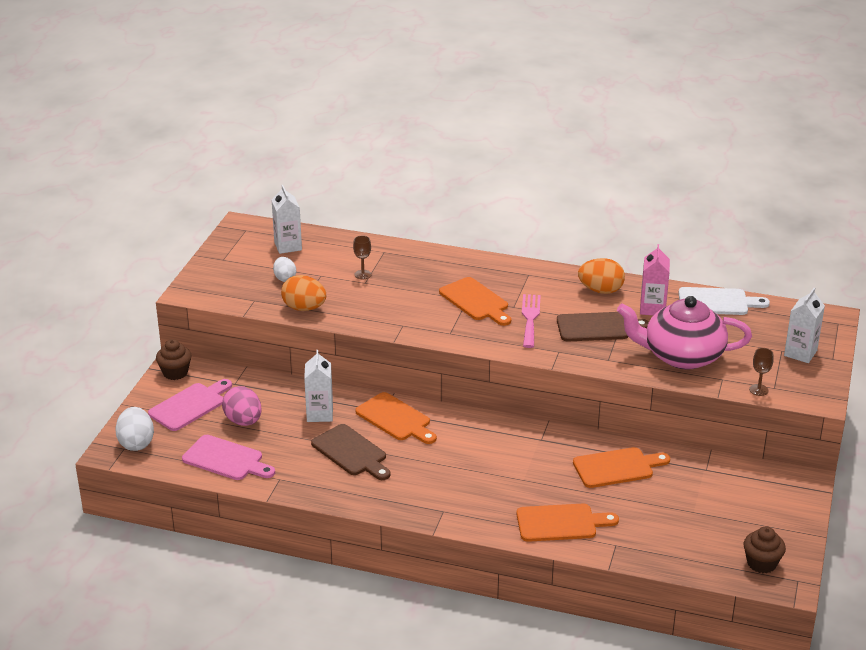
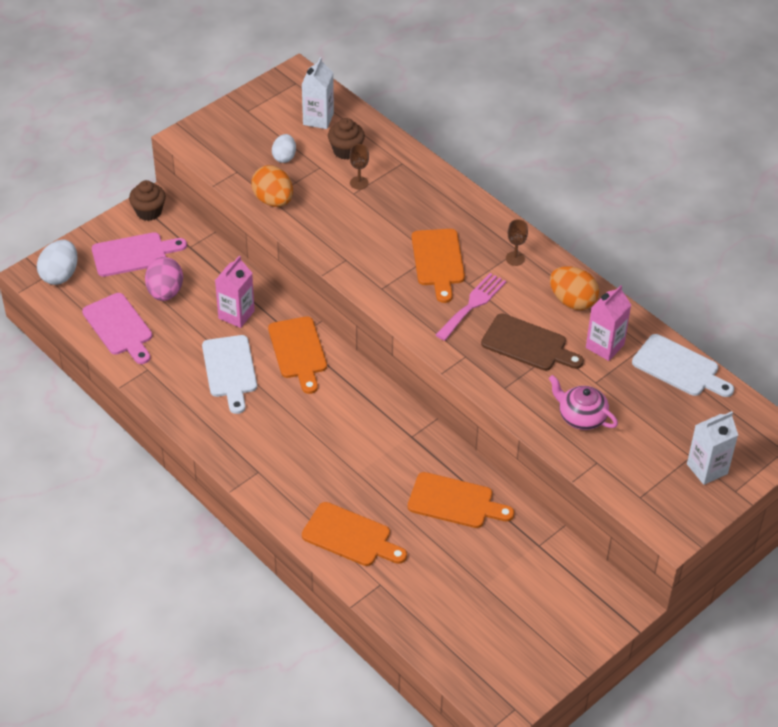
camera: 30 degrees right, 15 degrees up
white carton [304,350,333,422] -> pink carton [215,256,255,328]
brown cutting board [311,424,391,480] -> white cutting board [202,335,257,414]
pink teapot [617,296,752,369] -> pink teapot [549,375,618,430], size x0.54
brown cupcake [744,527,786,573] -> brown cupcake moved to [328,118,365,160]
brown goblet [749,348,774,396] -> brown goblet moved to [506,219,528,266]

